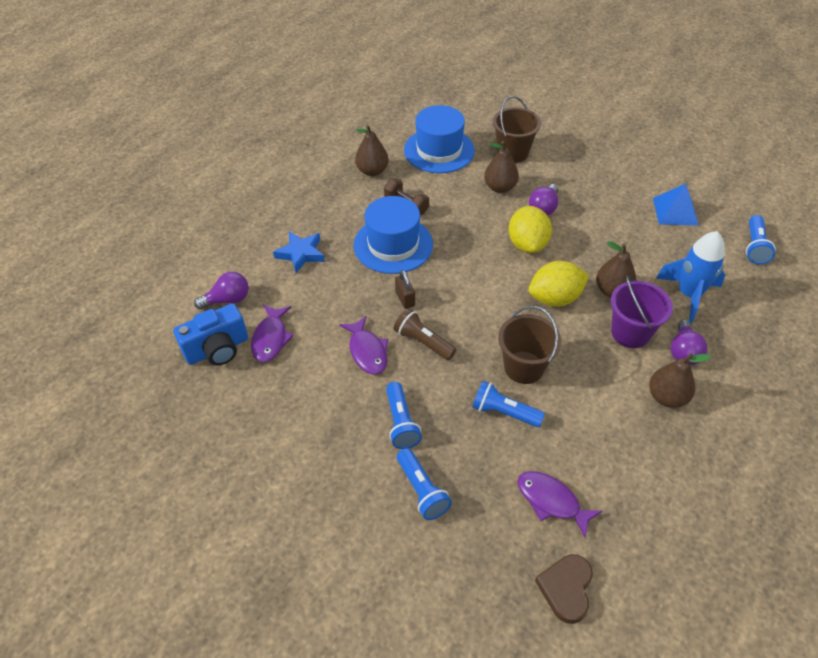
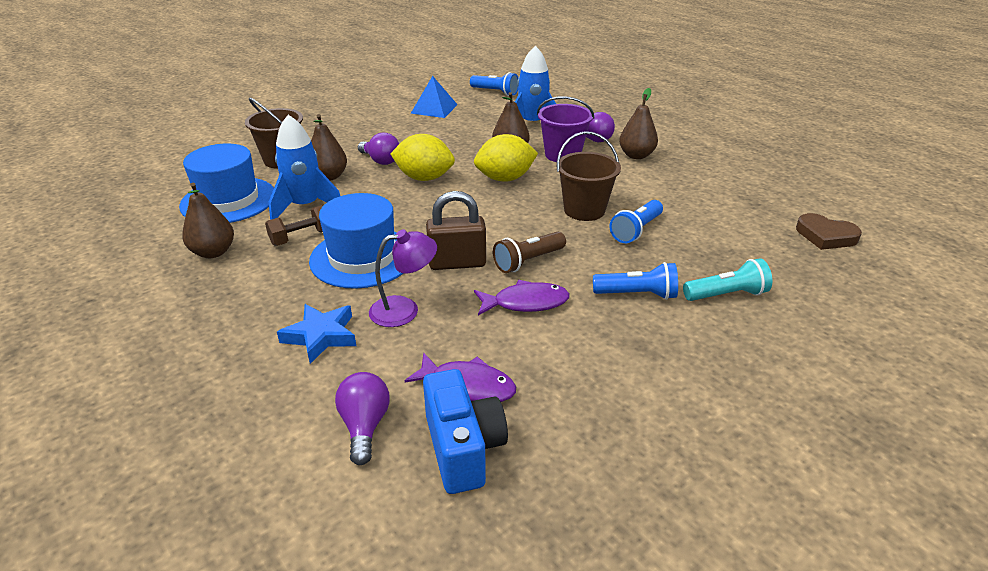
camera: 75 degrees left, 15 degrees down
brown padlock [395,270,415,309] -> brown padlock [426,191,486,270], size x1.69
blue flashlight [397,448,452,520] -> turquoise flashlight [683,258,772,301]
purple fish [518,471,602,538] -> none
yellow lemon [529,261,589,307] -> yellow lemon turned 75 degrees clockwise [474,134,538,182]
none -> blue rocket [269,115,340,220]
none -> purple lamp [369,230,437,327]

